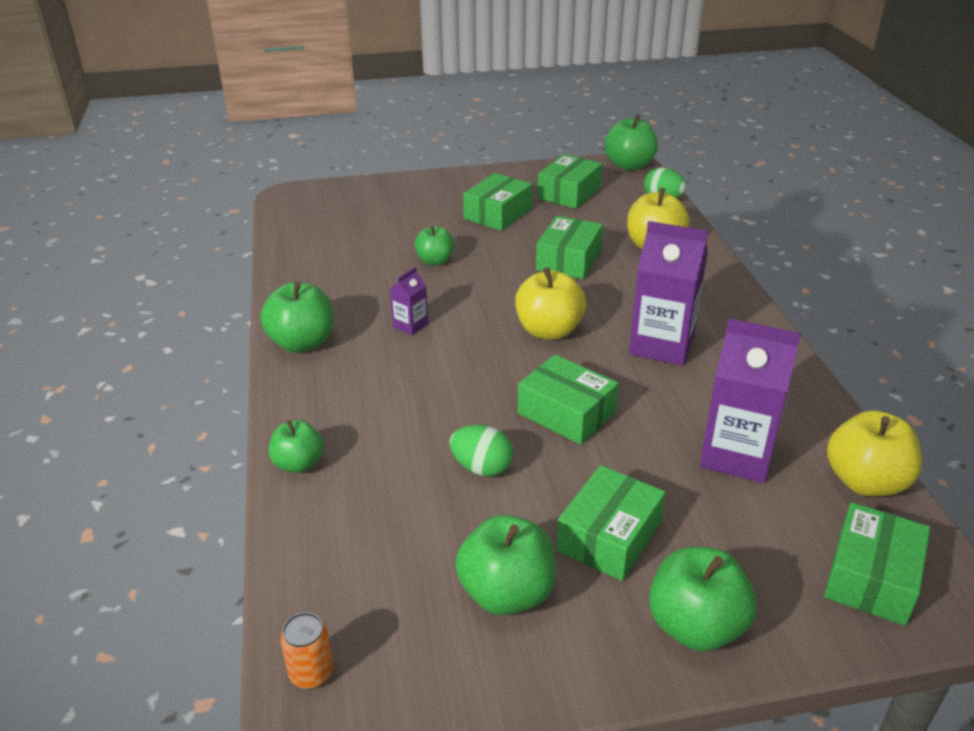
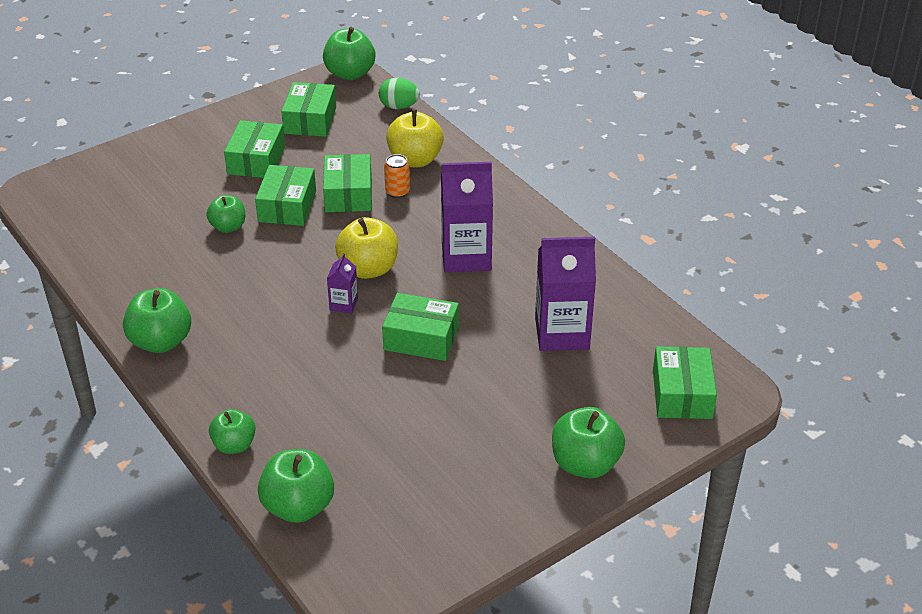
camera: 25 degrees left, 5 degrees up
orange can [280,612,334,689] -> orange can moved to [384,154,410,198]
purple carton [390,267,428,335] -> purple carton moved to [327,253,358,313]
green egg [450,425,513,476] -> none
green apple [455,515,556,615] -> green apple moved to [258,449,334,523]
green box [556,465,666,581] -> green box moved to [255,165,316,226]
yellow apple [827,410,922,496] -> none

